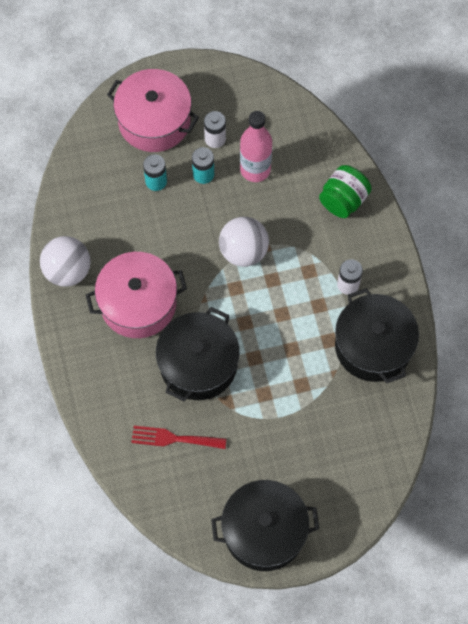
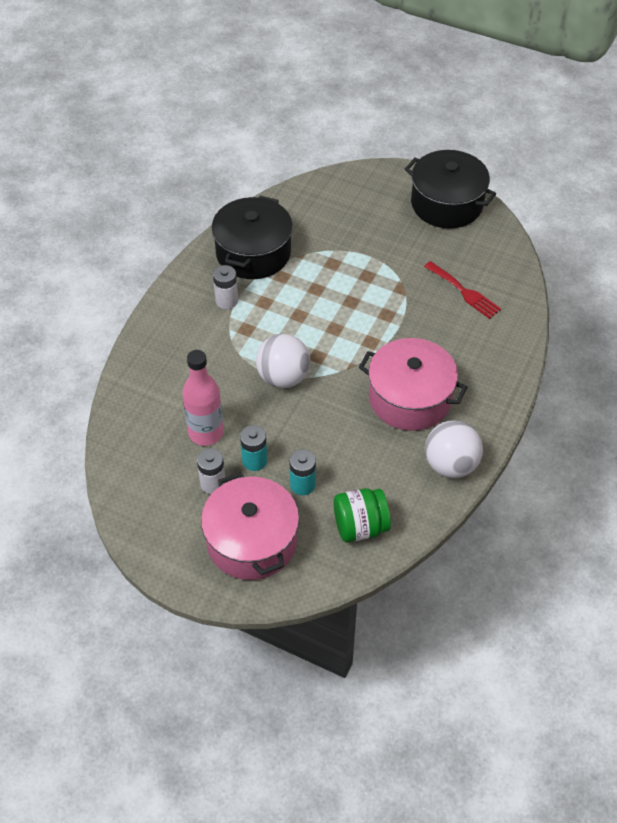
camera: 140 degrees left, 15 degrees down
black pot [156,307,240,401] -> none
green jar [319,165,371,218] -> green jar moved to [334,488,391,543]

